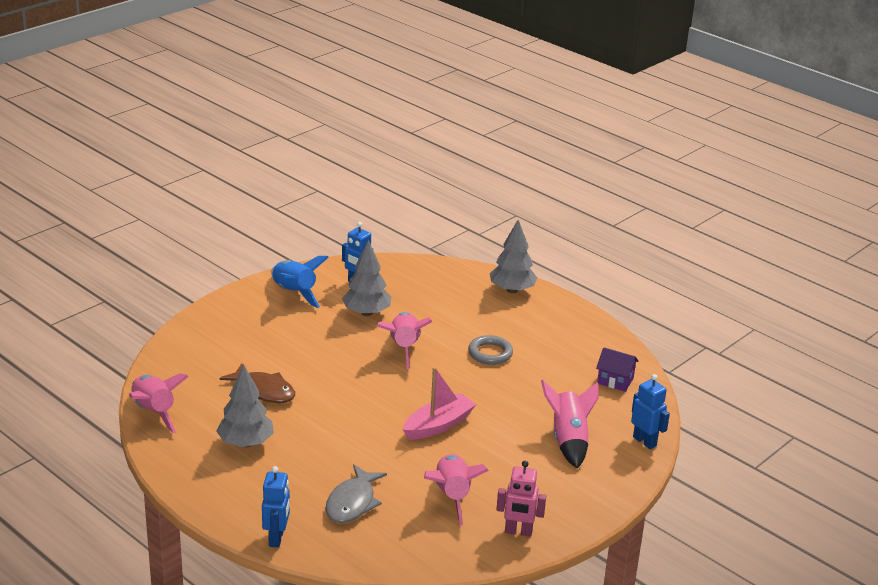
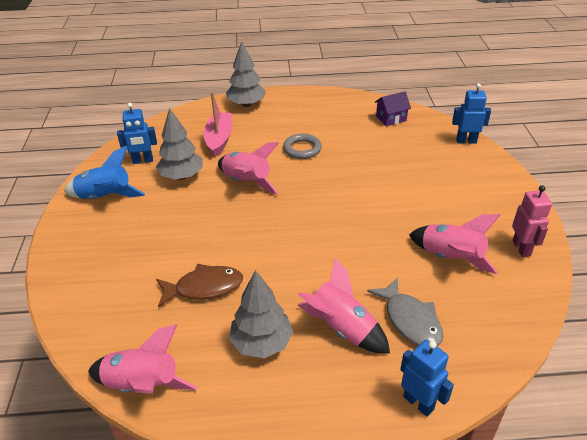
camera: 45 degrees left, 10 degrees up
pink boat [403,367,476,440] -> pink boat moved to [203,91,232,157]
pink robot [496,461,546,537] -> pink robot turned 60 degrees counterclockwise [512,185,552,257]
pink rocket [541,380,599,469] -> pink rocket moved to [298,258,390,353]

